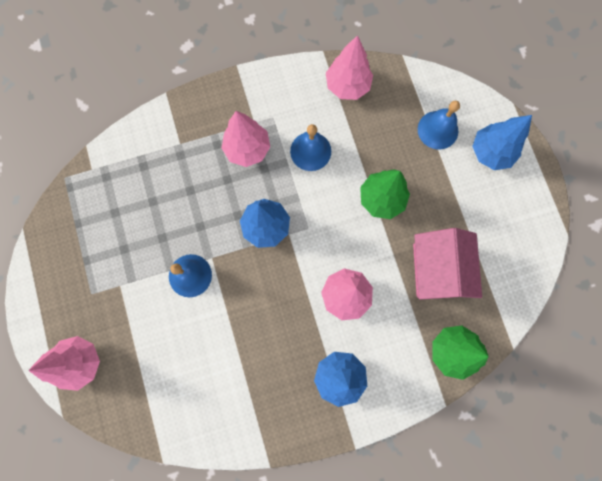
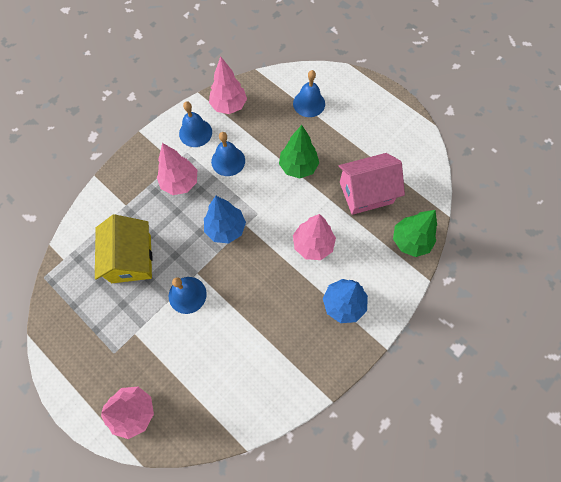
camera: 30 degrees left, 10 degrees down
pink house [413,228,482,299] -> pink house turned 75 degrees counterclockwise [339,153,405,215]
blue tree [472,115,532,170] -> none
none -> yellow house [95,214,152,283]
none -> blue bell [179,101,212,147]

